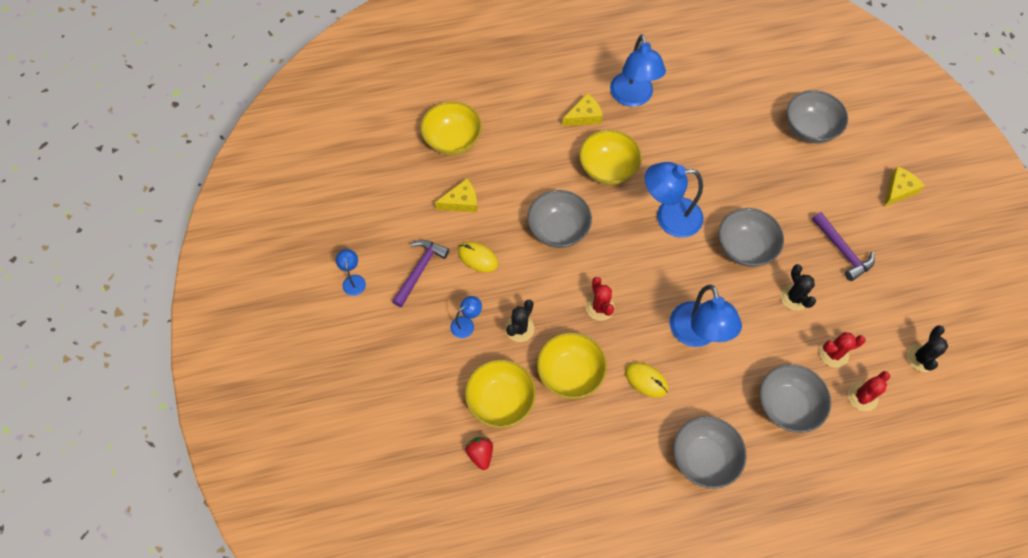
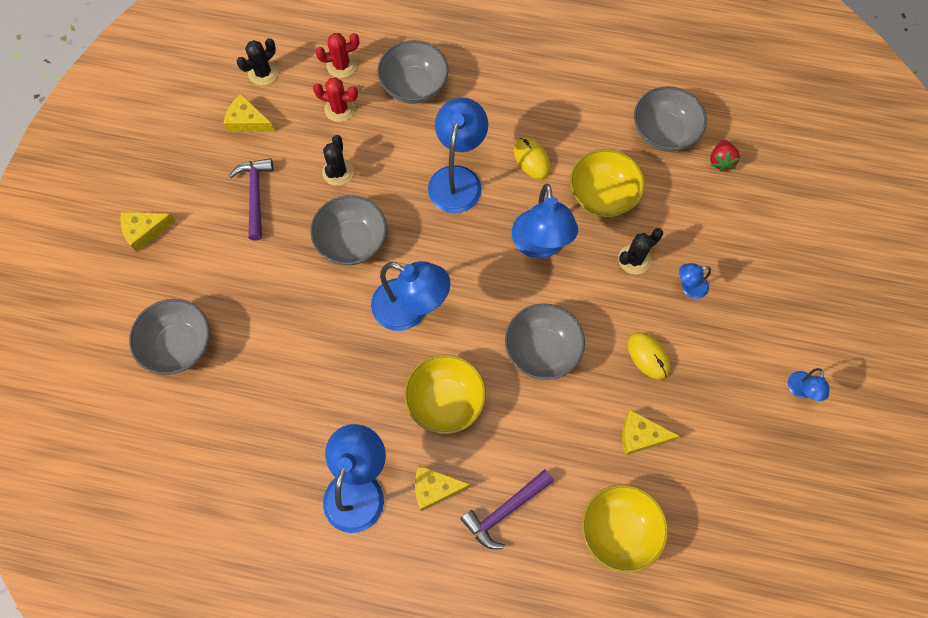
camera: 155 degrees left, 5 degrees up
purple hammer [392,240,449,307] -> purple hammer moved to [460,469,554,549]
yellow bowl [465,360,536,428] -> none
red cactus [586,277,615,321] -> blue lamp [512,184,578,258]
grey bowl [673,416,747,489] -> grey bowl moved to [634,86,707,152]
none -> yellow cheese [223,94,275,132]

